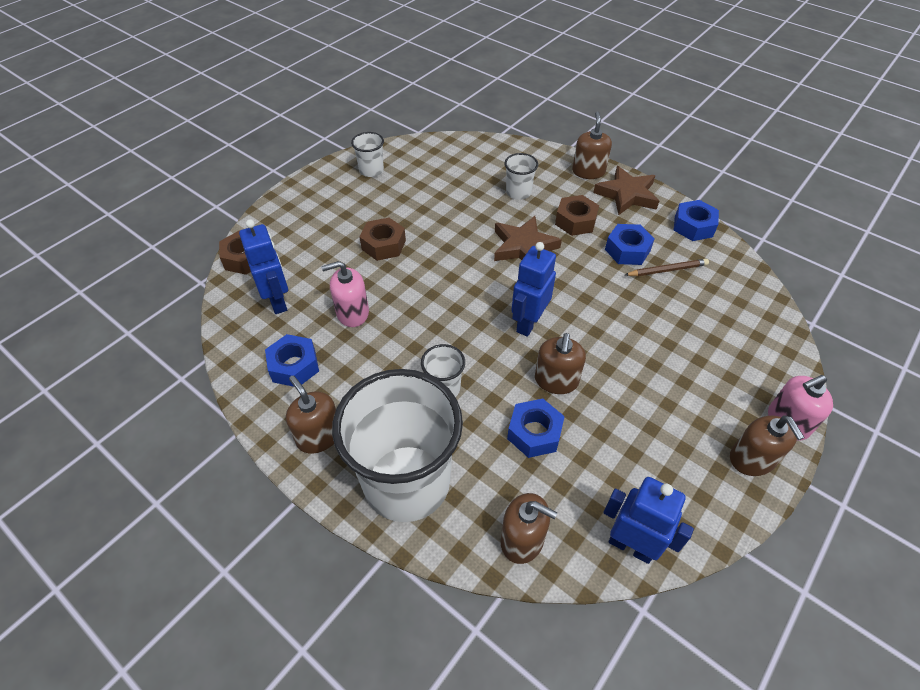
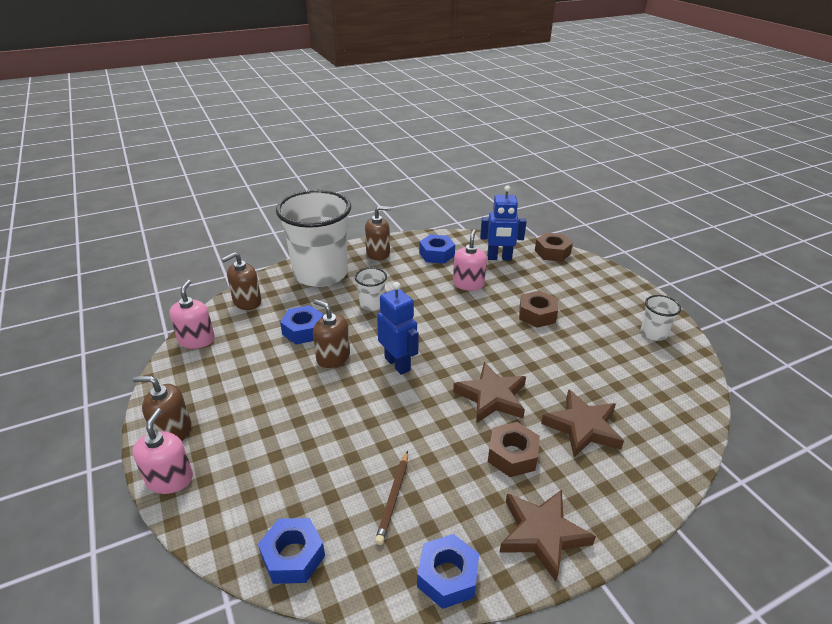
camera: 115 degrees right, 15 degrees down
white cup [504,153,538,200] -> brown star [541,389,624,457]
brown soap dispenser [572,111,612,179] -> none
blue robot [603,477,694,564] -> pink soap dispenser [169,280,215,349]
blue nut [605,224,655,265] -> blue nut moved to [258,518,325,584]

